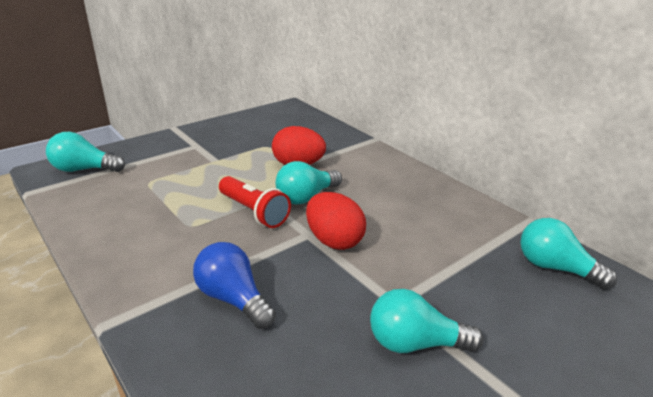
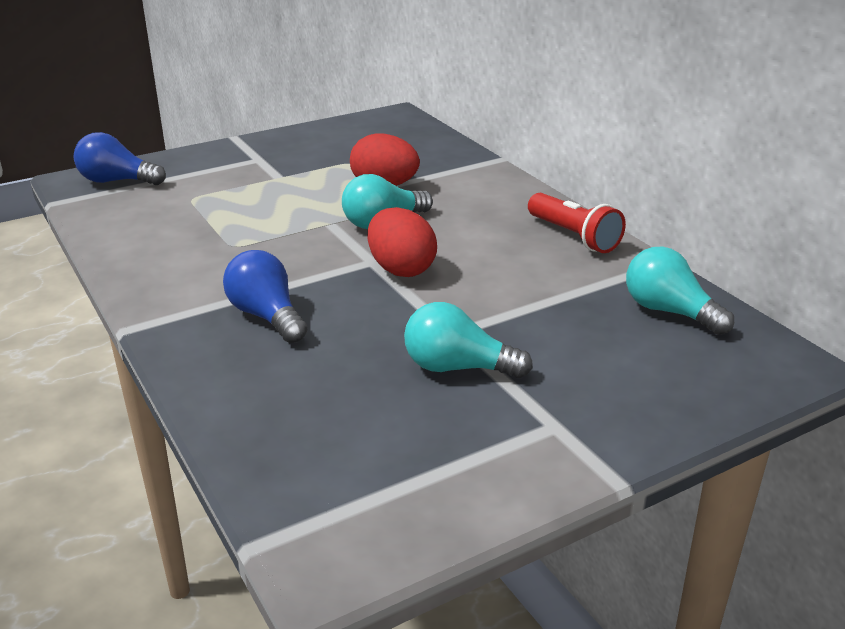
camera: 10 degrees right, 0 degrees up
turquoise light bulb [46,132,125,172] -> blue light bulb [74,132,166,185]
red flashlight [219,176,291,228] -> red flashlight moved to [528,193,626,253]

